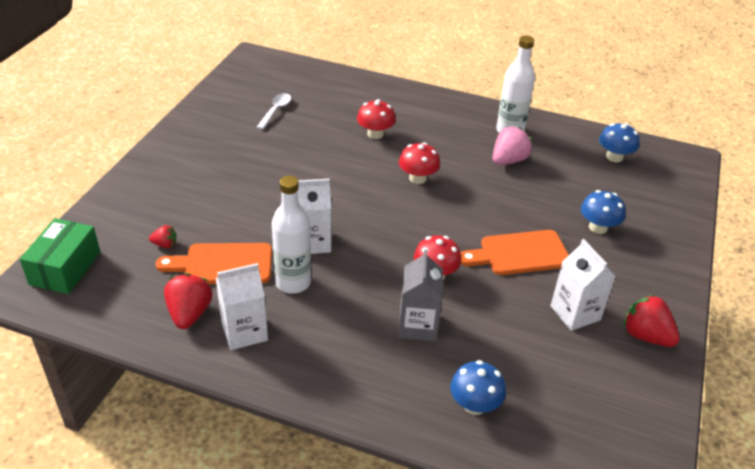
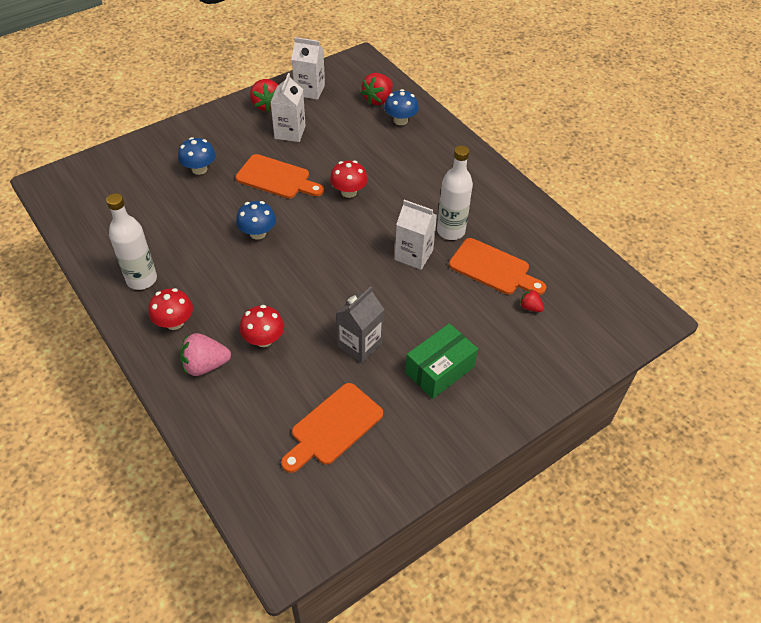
camera: 145 degrees left, 10 degrees up
green box [20,218,100,294] -> green box moved to [405,323,478,399]
red strawberry [164,273,212,329] -> red strawberry moved to [361,73,393,105]
white carton [216,263,268,350] -> white carton moved to [292,37,325,100]
white spoon [257,93,291,129] -> orange cutting board [281,383,383,473]
red mushroom [399,142,440,184] -> red mushroom moved to [149,288,193,330]
grey carton [399,249,443,341] -> grey carton moved to [336,286,384,363]
pink strawberry [493,126,532,165] -> pink strawberry moved to [180,333,231,376]
blue mushroom [599,123,640,162] -> blue mushroom moved to [236,201,276,240]

